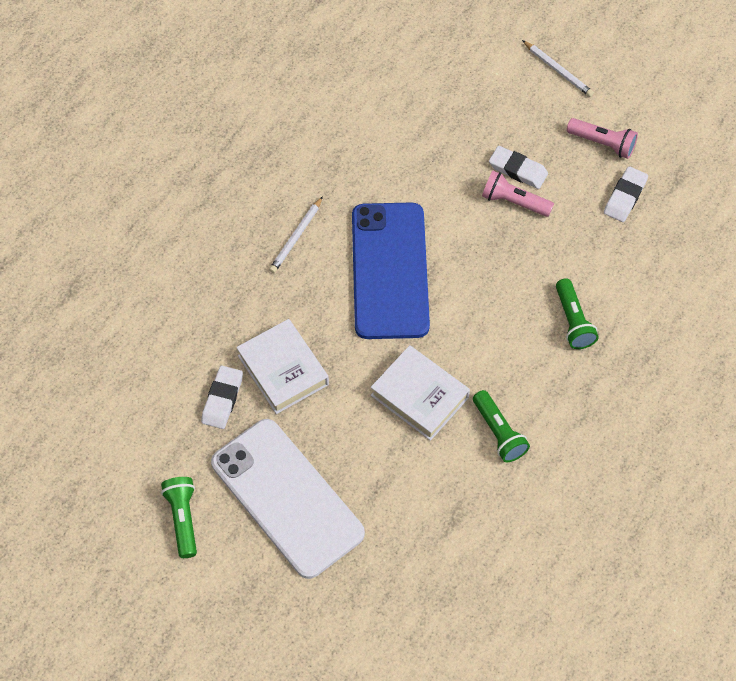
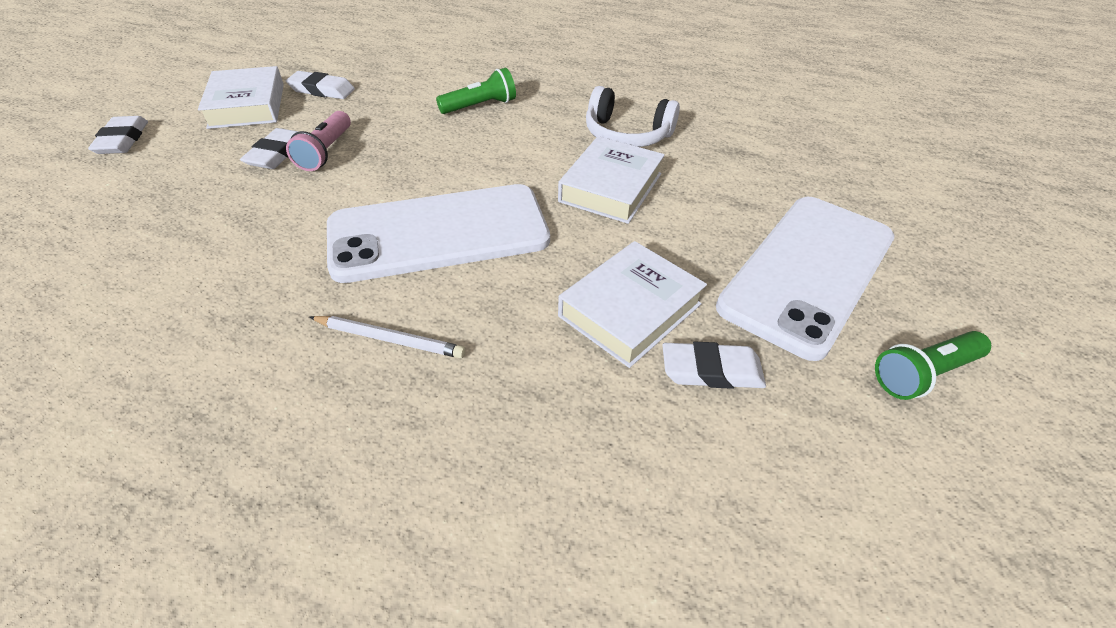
camera: 105 degrees left, 15 degrees down
blue phone [352,202,430,339] -> white phone [327,184,550,283]
green flashlight [473,390,530,462] -> white headphones [586,86,680,147]
white pencil [522,40,594,97] -> white eraser [88,116,148,154]
pink flashlight [567,118,638,159] -> white book [198,66,284,129]

